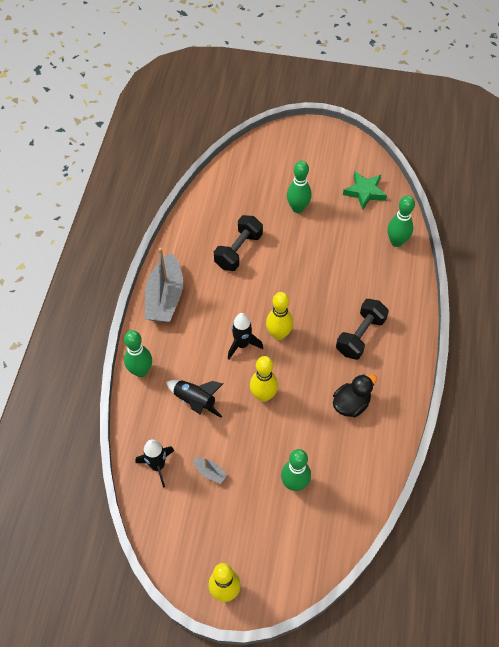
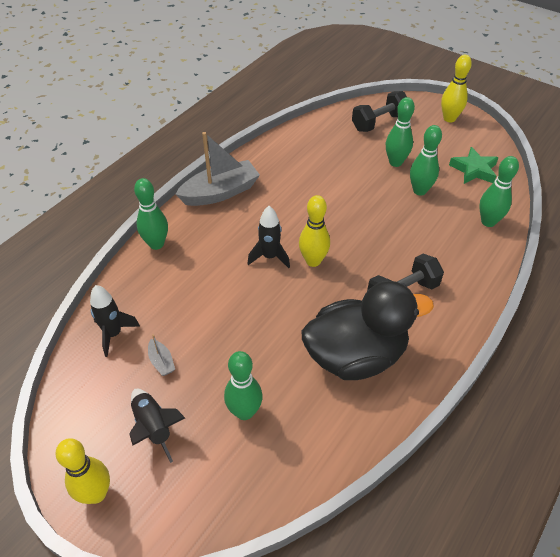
camera: 25 degrees right, 10 degrees down
grey boat [145,248,183,323] -> grey boat turned 150 degrees counterclockwise [175,132,260,206]
black rocket [166,380,223,418] -> black rocket moved to [129,389,185,463]
black dumbbell [214,215,263,271] -> black dumbbell moved to [352,91,407,132]
yellow bowling pin [250,356,278,402] -> yellow bowling pin moved to [441,55,472,122]
black duck [333,374,377,417] -> black duck [302,281,434,380], size x1.96
none -> green bowling pin [410,125,442,195]

